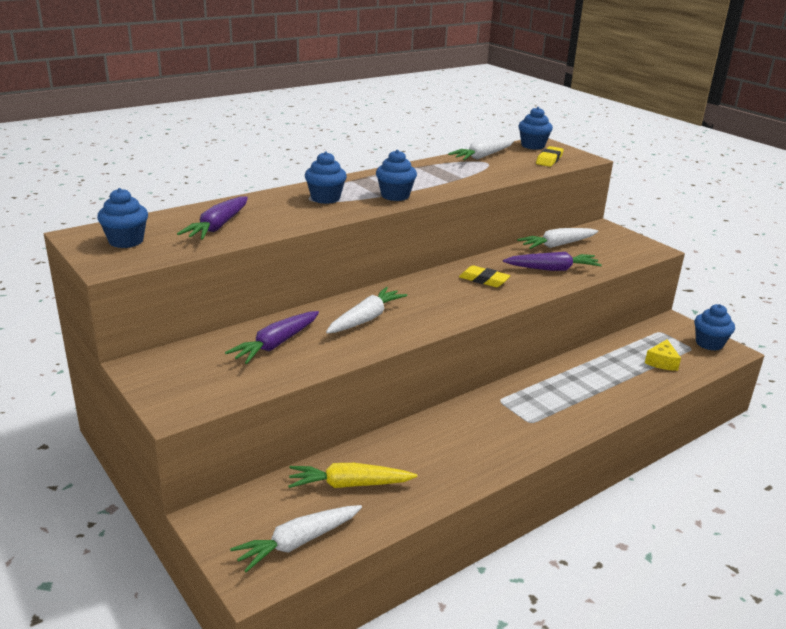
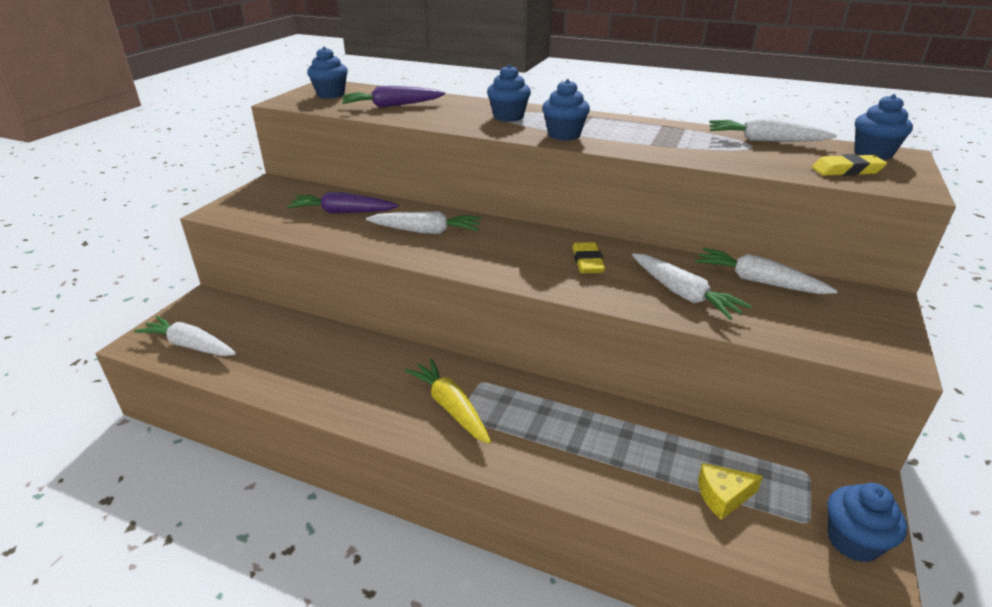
camera: 60 degrees right, 5 degrees up
yellow carrot [288,463,417,488] -> yellow carrot moved to [404,358,491,444]
purple carrot [503,252,602,271] -> white carrot [632,253,752,320]

